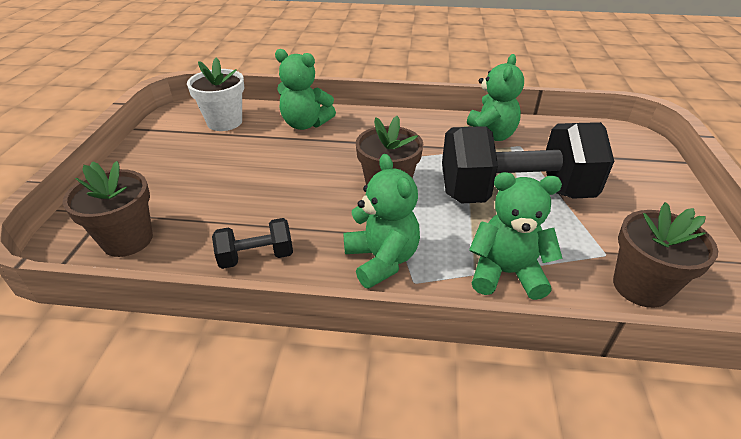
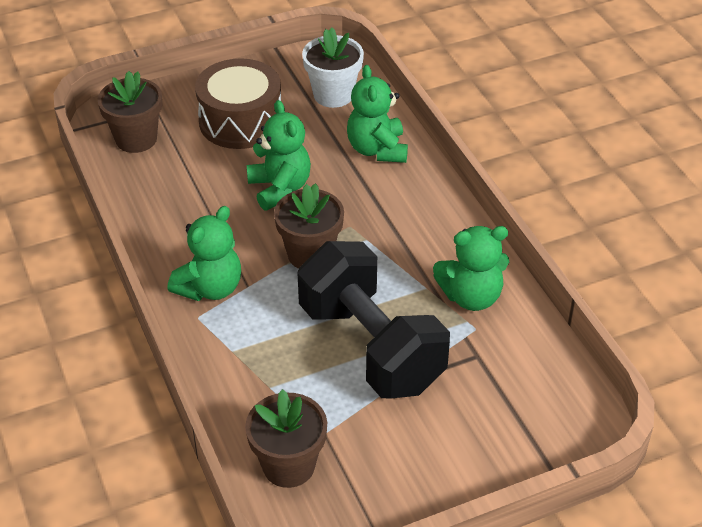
camera: 60 degrees right, 5 degrees up
black dumbbell [212,218,293,269] -> none
green teddy bear [469,172,563,300] -> green teddy bear moved to [247,100,311,211]
none -> brown drum [195,58,281,149]

